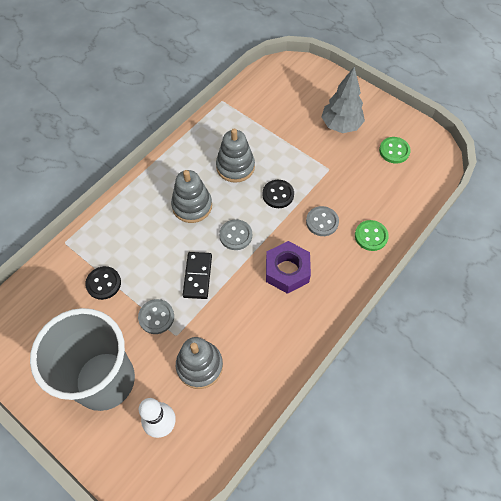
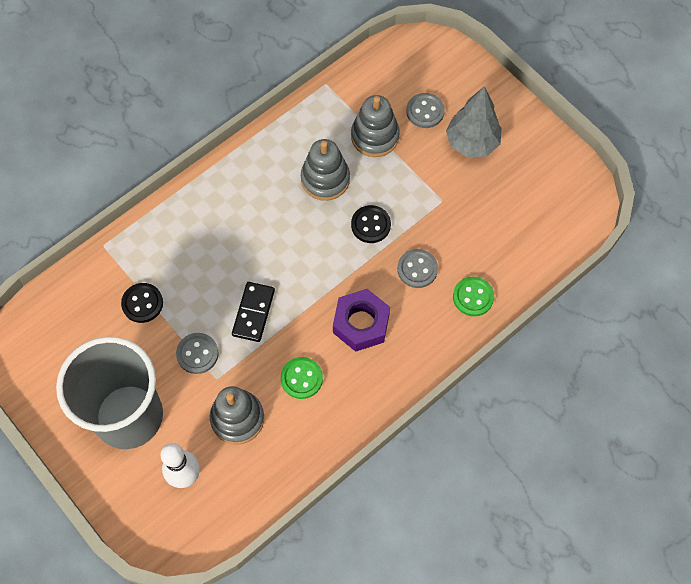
camera: 10 degrees right, 5 degrees up
grey stacking toy [171,170,212,223] -> grey stacking toy moved to [351,95,400,157]
grey button [219,219,252,250] -> grey button moved to [406,93,445,128]
green button [379,137,411,164] -> green button moved to [281,357,323,399]

